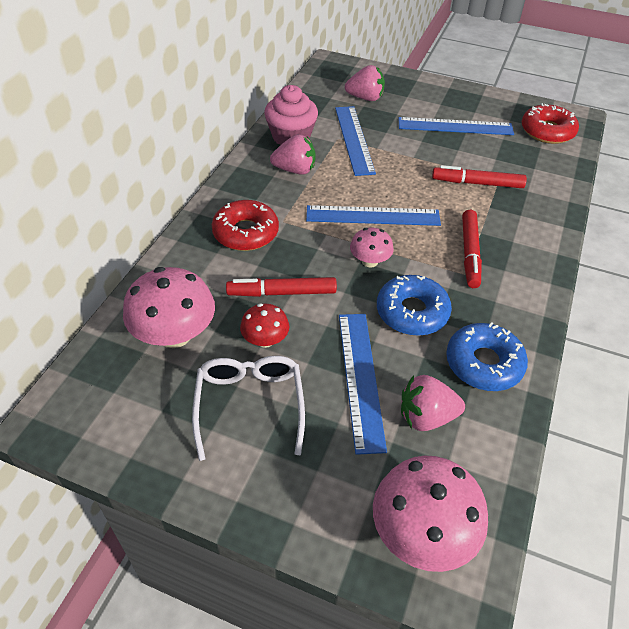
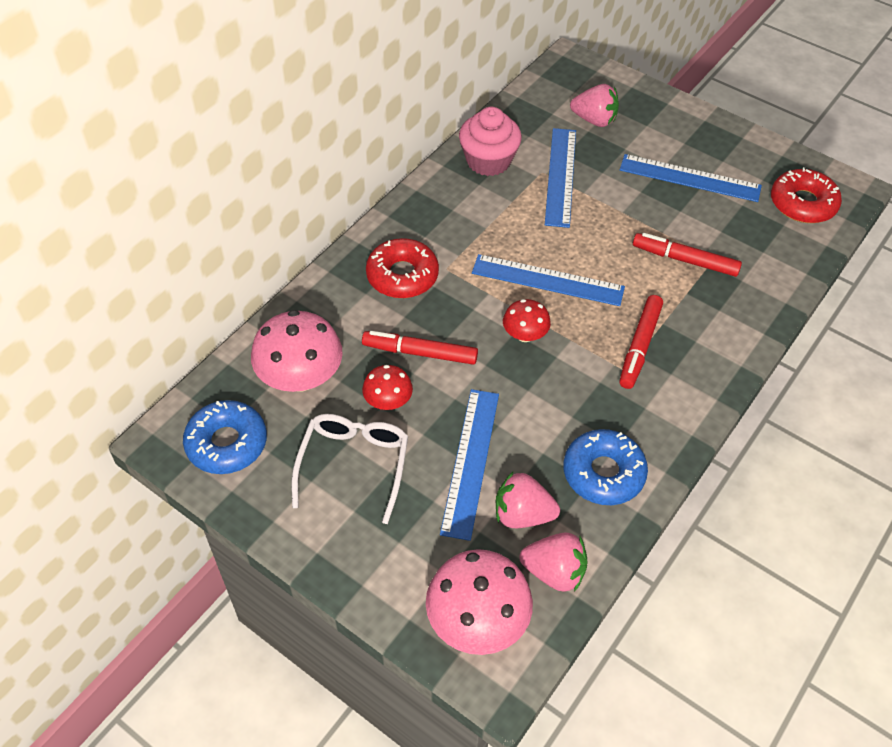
camera: 15 degrees right, 5 degrees up
pink strawberry [270,134,315,175] -> pink strawberry moved to [519,532,587,592]
pink mushroom [350,228,394,268] -> red mushroom [503,299,551,342]
blue donut [377,275,452,336] -> blue donut moved to [183,400,267,474]

